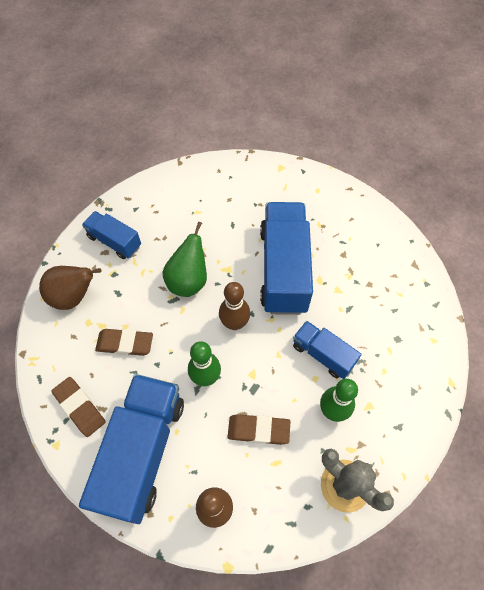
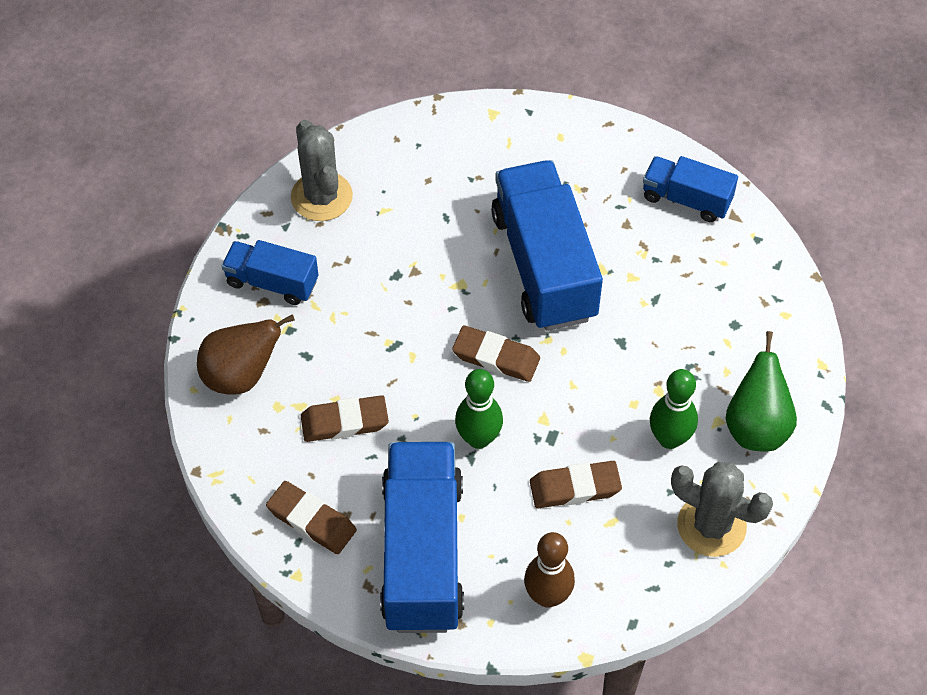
camera: 15 degrees left, 5 degrees down
green pear [162,222,207,297] -> green pear moved to [726,331,797,452]
brown bowling pin [219,282,250,330] -> brown eraser [452,325,540,382]
blue truck [293,321,362,379] -> blue truck moved to [643,156,738,222]
none -> grey cactus [291,120,353,221]

